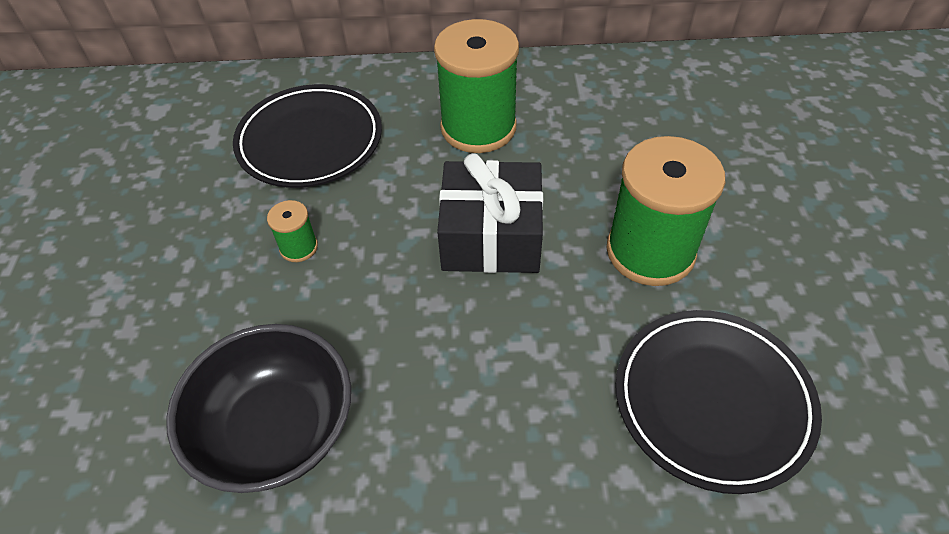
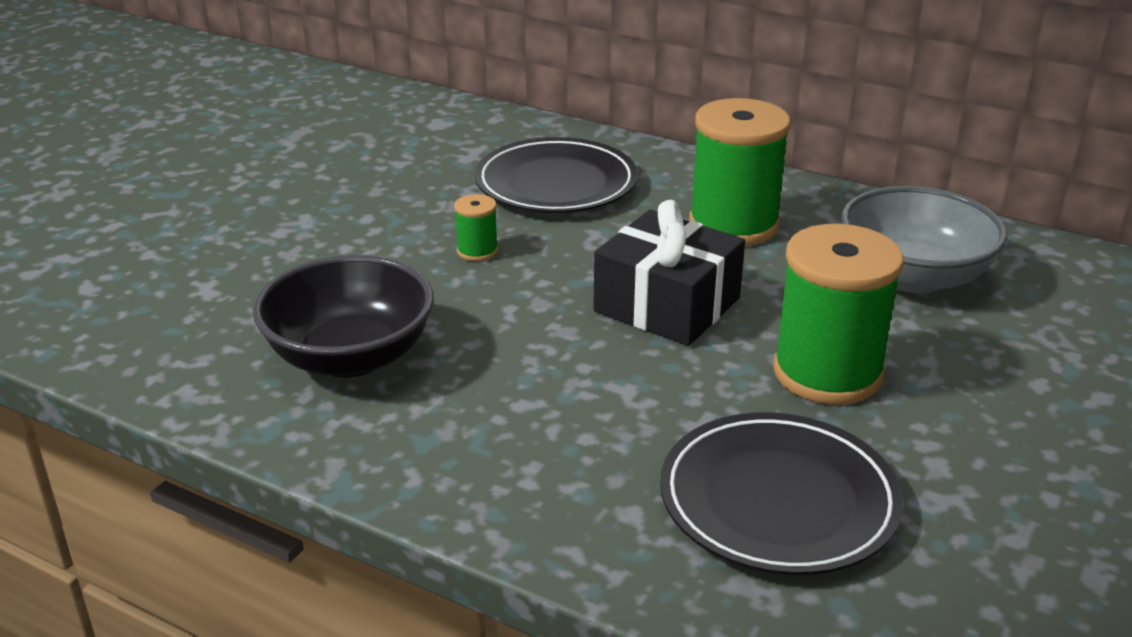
camera: 30 degrees right, 20 degrees down
none -> grey bowl [841,186,1007,293]

